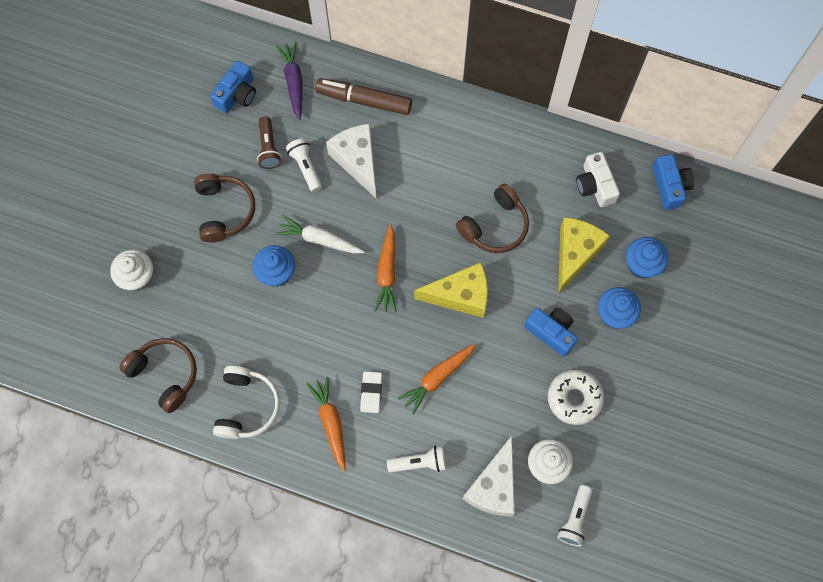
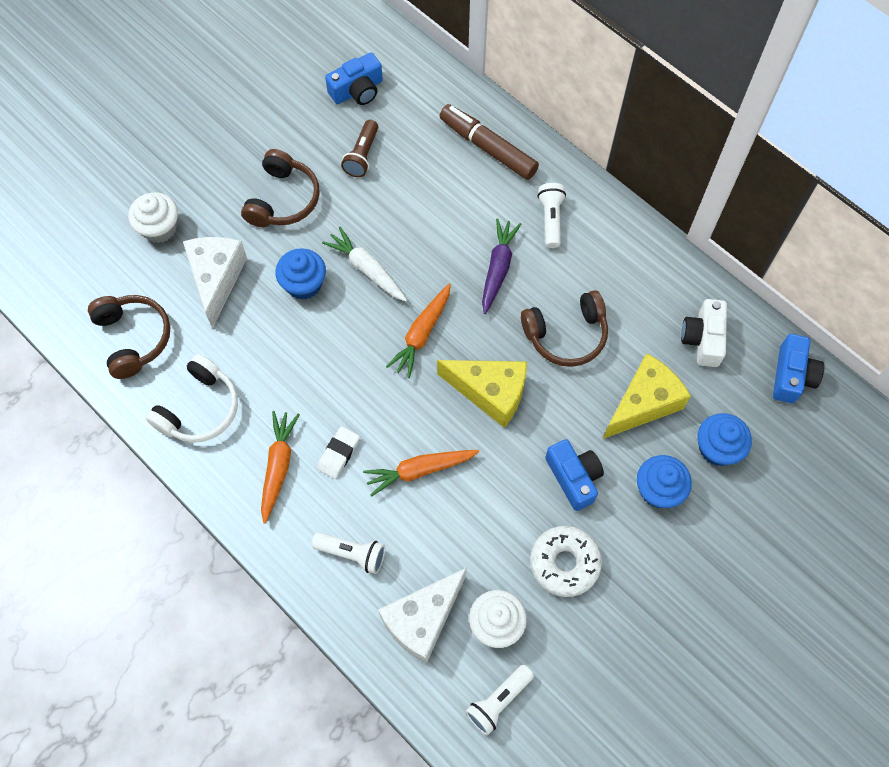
camera: 25 degrees right, 5 degrees down
purple carrot [276,42,302,120] -> purple carrot moved to [482,218,521,314]
white flashlight [286,138,322,192] -> white flashlight moved to [537,183,566,248]
white cheese [326,124,376,198] -> white cheese moved to [183,237,247,328]

